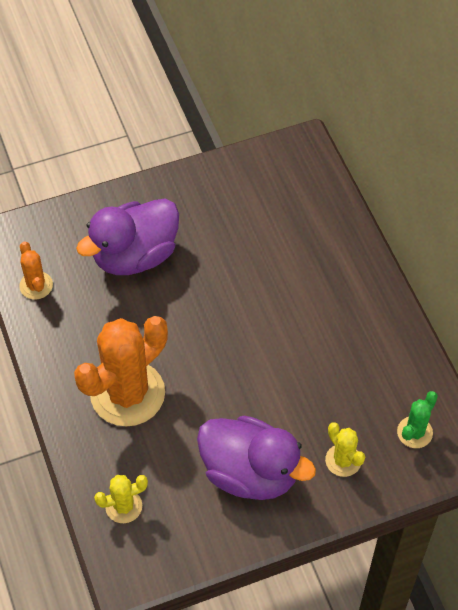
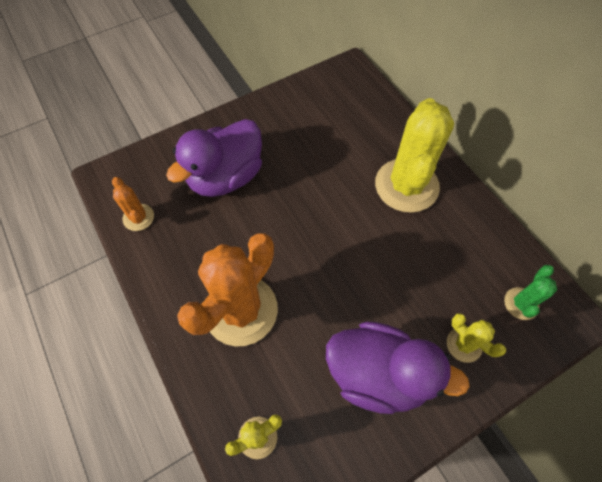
camera: 10 degrees left, 5 degrees up
none -> yellow cactus [375,98,454,213]

